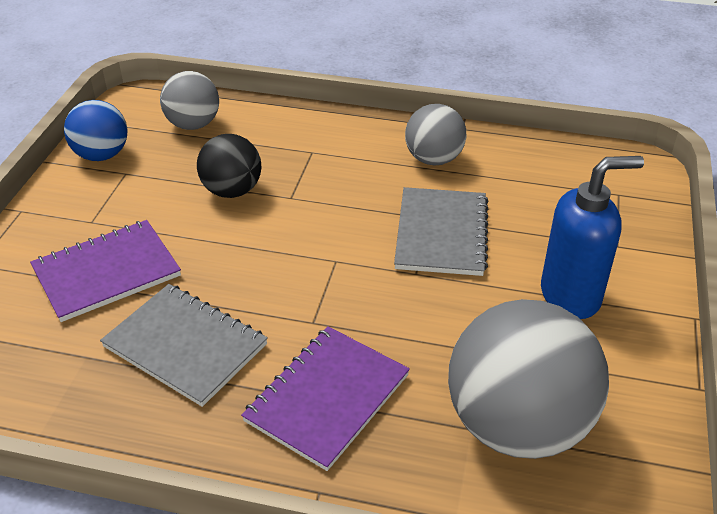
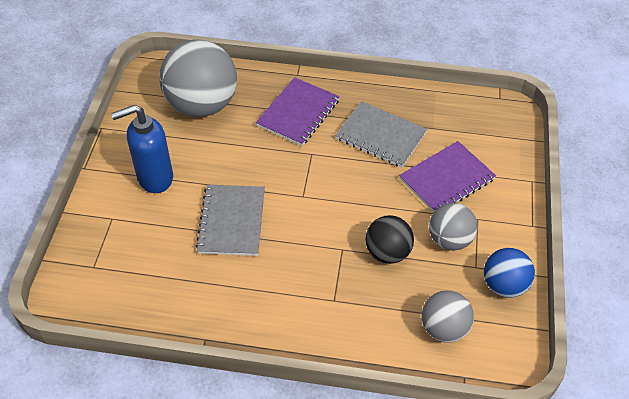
camera: 175 degrees right, 10 degrees up
grey ball [405,104,466,165] -> grey ball moved to [429,203,477,251]

